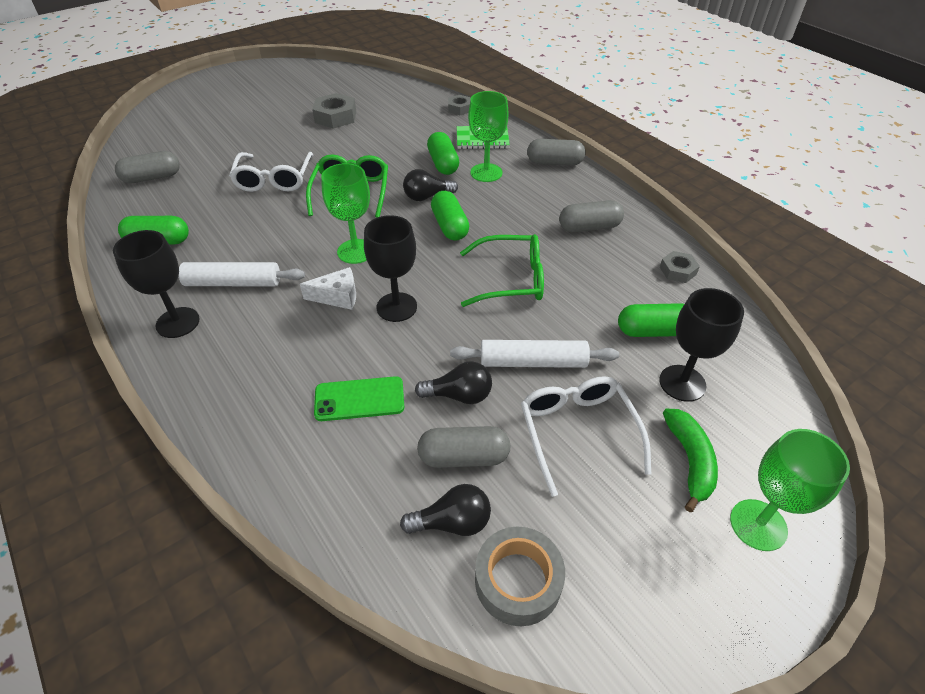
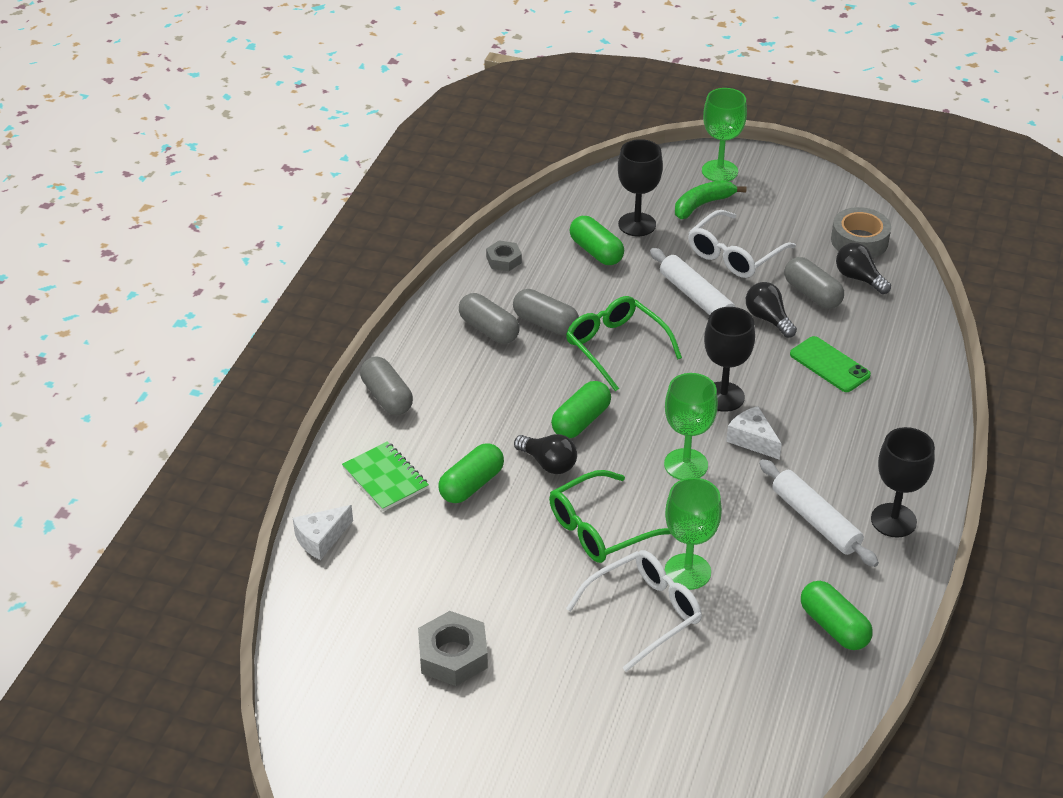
camera: 125 degrees left, 5 degrees down
grey capsule [115,151,180,183] -> grey capsule moved to [513,289,579,335]
grey nut [448,95,471,115] -> white cheese [293,505,353,560]
green goblet [468,91,509,182] -> green goblet moved to [665,477,722,590]

